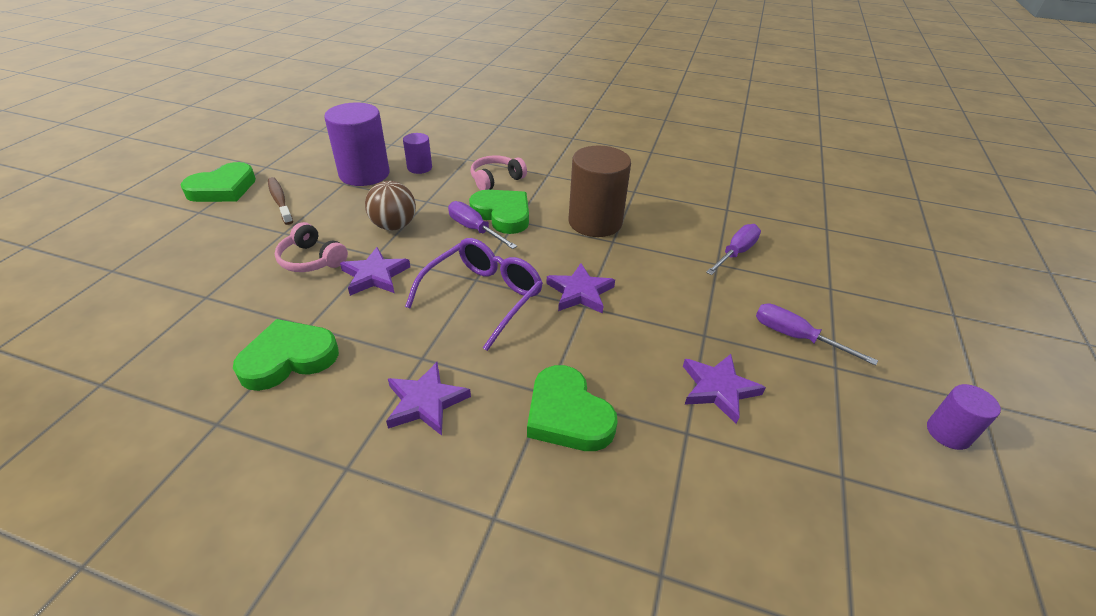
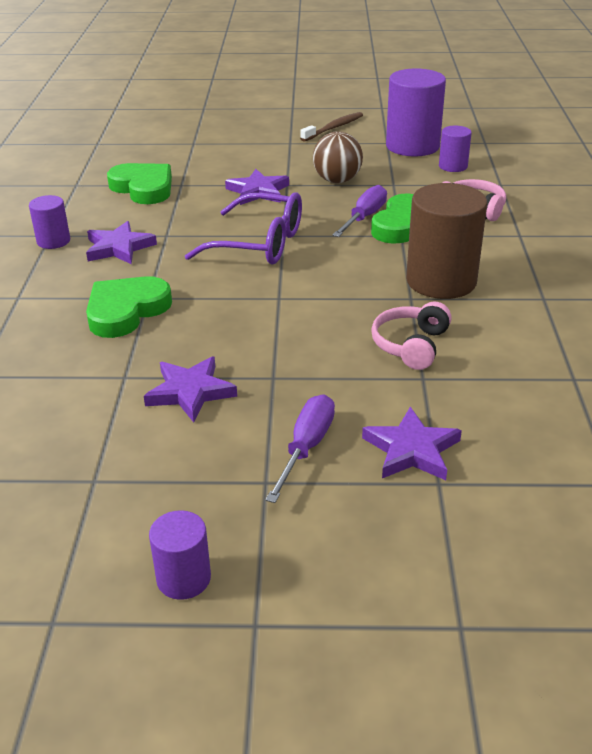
camera: 75 degrees right, 5 degrees down
green heart [181,162,256,202] -> none
pink headphones [275,222,348,272] -> pink headphones moved to [371,302,452,370]
purple star [546,263,615,314] -> purple star moved to [362,407,462,480]
purple screwdriver [706,224,761,275] -> none
none -> purple cylinder [29,195,70,249]

